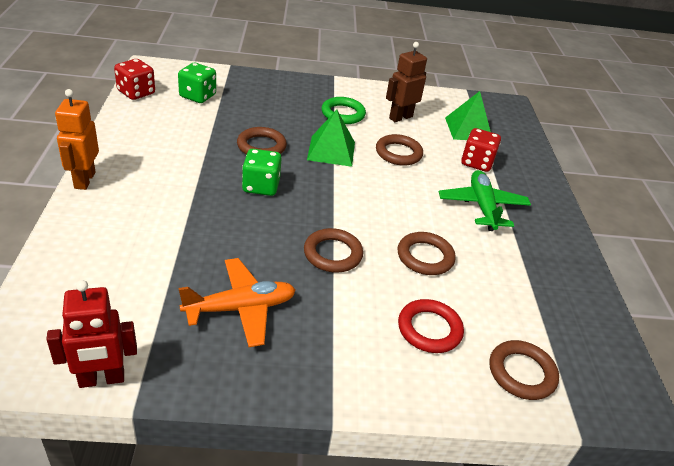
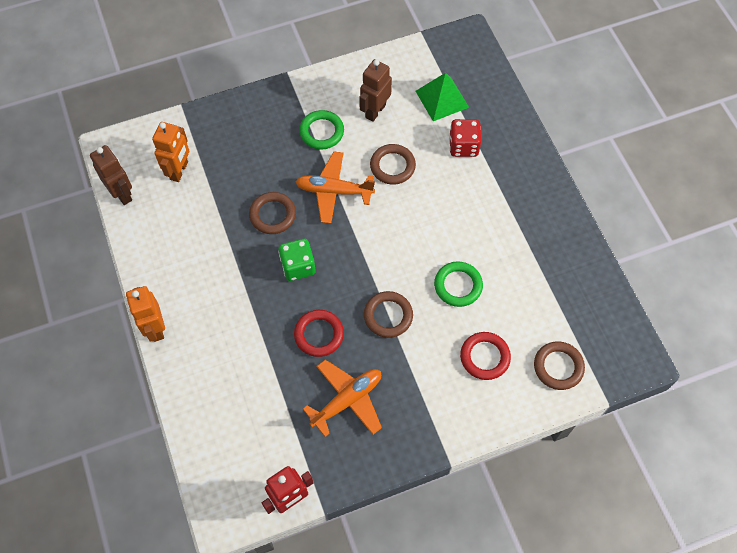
camera: 15 degrees left, 25 degrees up
red dice [114,59,155,100] -> brown robot [90,145,132,205]
green dice [178,63,216,103] -> orange robot [152,122,189,182]
green pyramid [307,110,355,167] -> orange plane [296,152,375,224]
brown ring [398,232,456,275] -> green ring [434,261,483,307]
green plane [439,170,531,231] -> none
none -> red ring [294,310,344,357]

